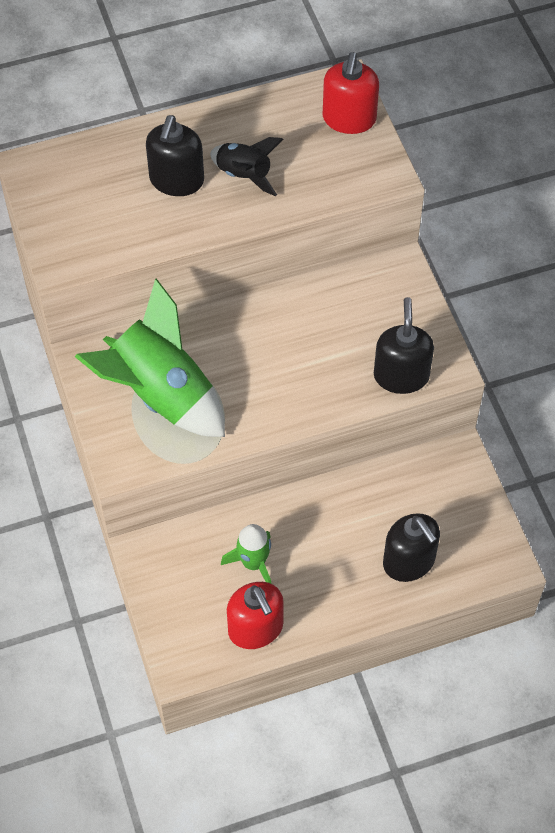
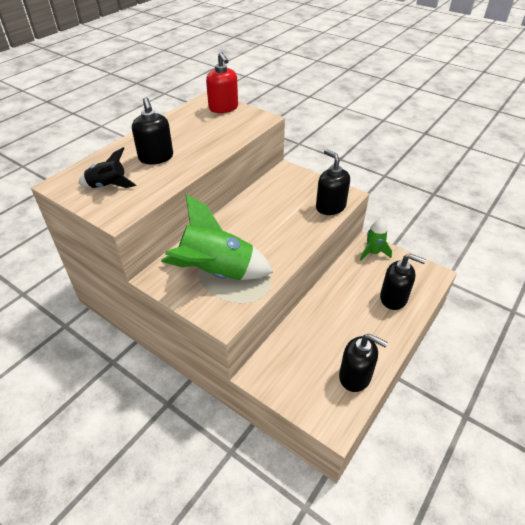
camera: 35 degrees left, 15 degrees down
black rocket [210,137,283,196] -> black rocket moved to [79,147,136,188]
green rocket [221,524,272,584] -> green rocket moved to [360,218,392,261]
red soap dispenser [227,582,284,649] -> black soap dispenser [339,334,388,392]

